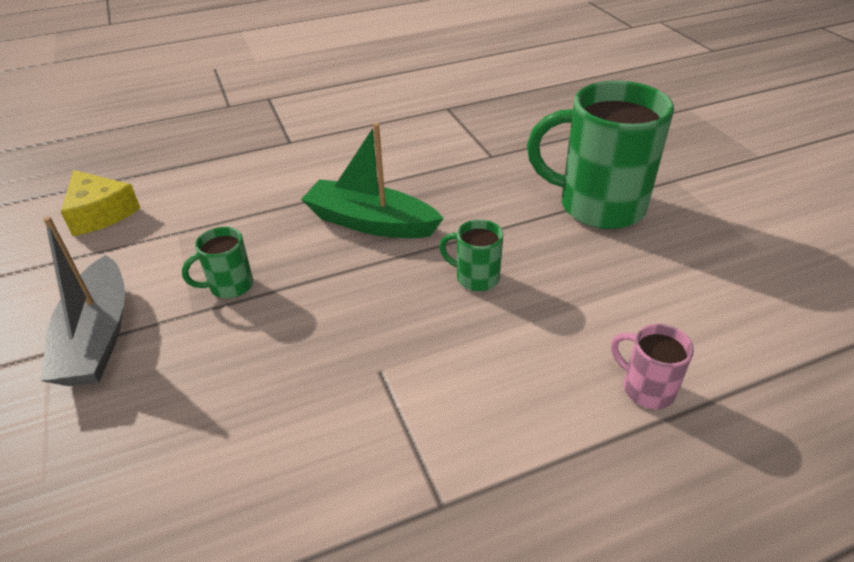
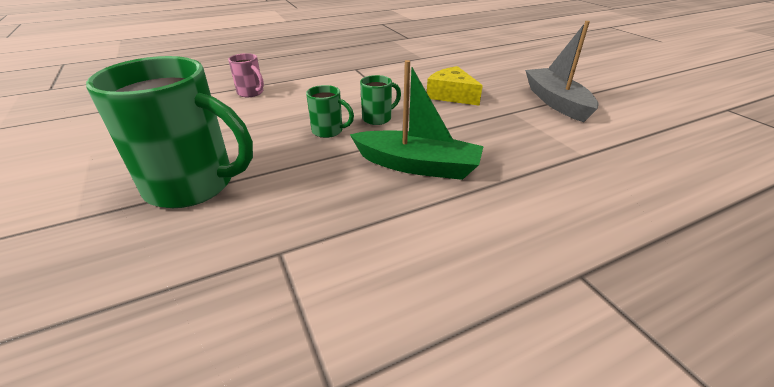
camera: 175 degrees right, 5 degrees down
yellow cheese [61,170,140,236] -> yellow cheese moved to [427,66,483,106]
green mug [182,227,253,298] -> green mug moved to [360,75,401,125]

